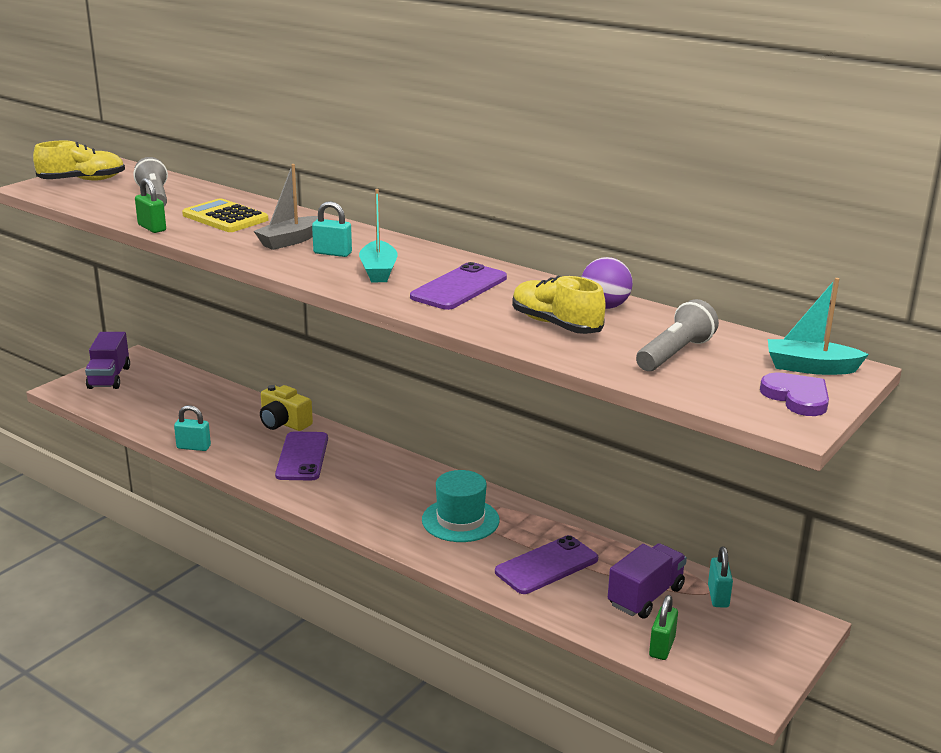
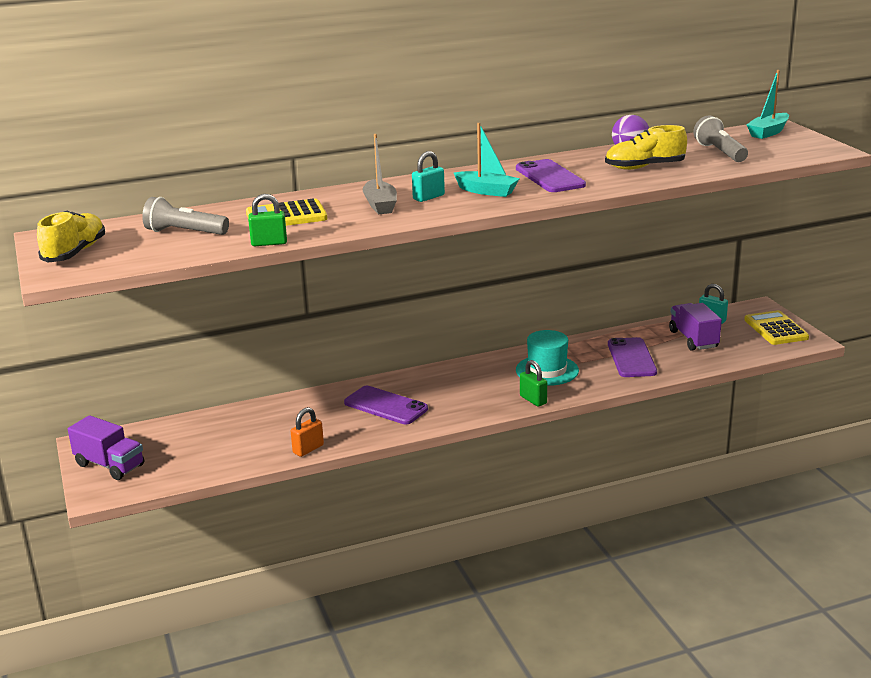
camera: 55 degrees left, 0 degrees up
turquoise padlock [174,405,211,451] -> orange padlock [291,407,324,457]
yellow camera [260,385,313,431] -> none
green padlock [649,595,678,660] -> green padlock moved to [520,360,547,407]
purple heart [760,372,829,416] -> none
none -> yellow calculator [744,310,809,345]

